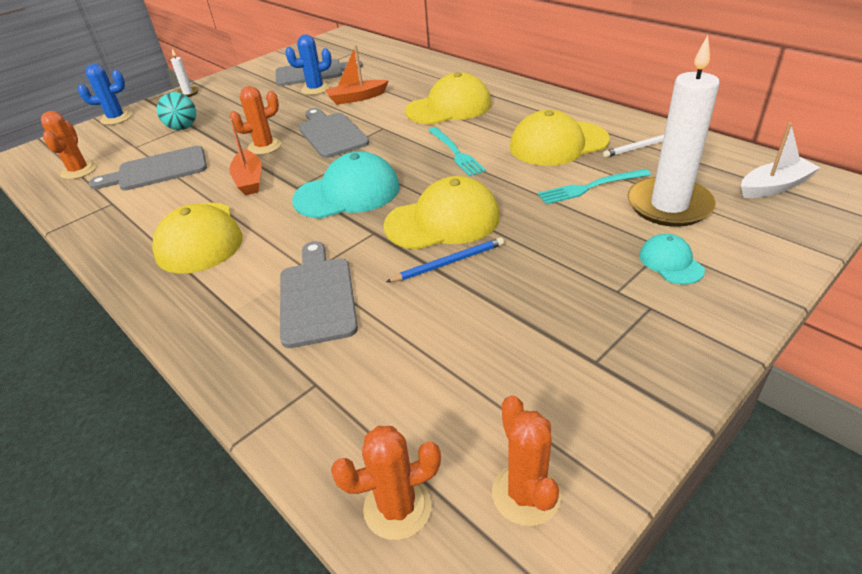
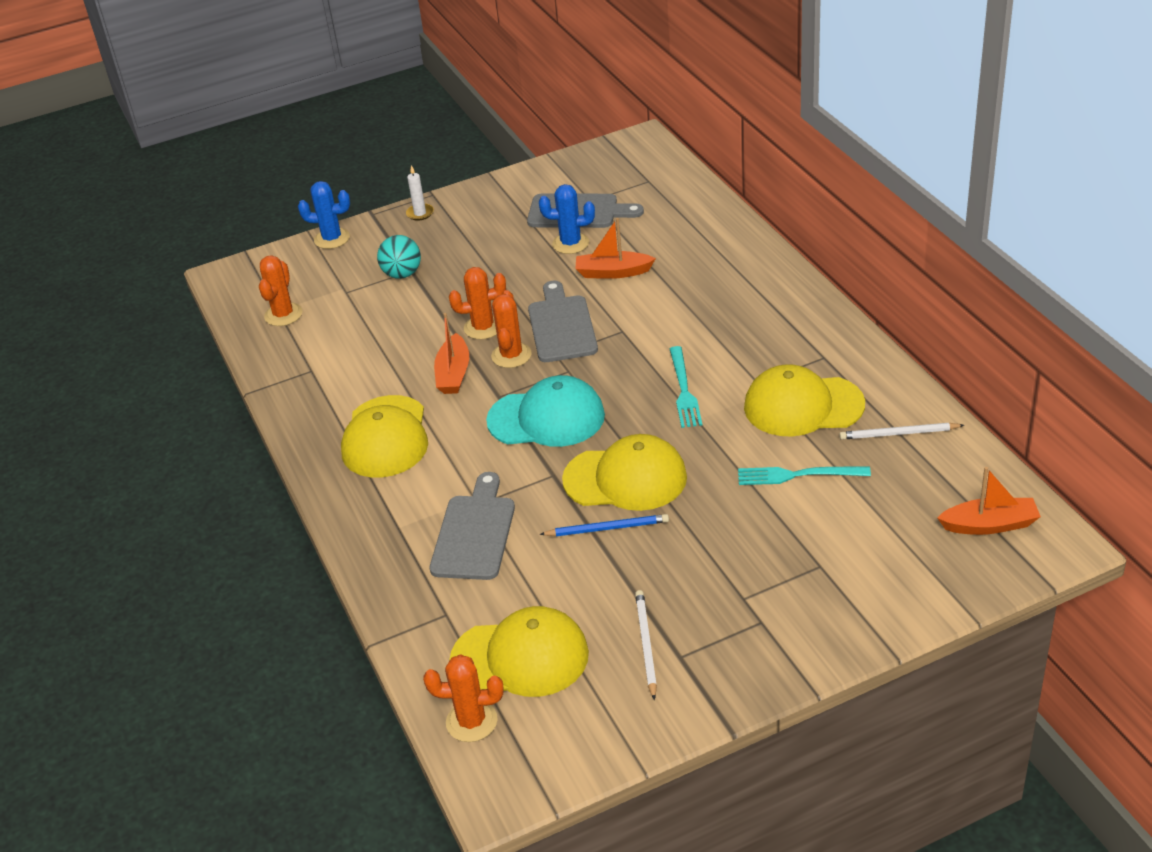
camera: 20 degrees right, 0 degrees up
grey cutting board [89,146,207,190] -> none
yellow cap [405,72,492,124] -> yellow cap moved to [449,606,589,697]
orange cactus [492,395,561,526] -> orange cactus moved to [491,290,532,368]
white candle [628,35,720,227] -> none
turquoise cap [639,234,705,284] -> none
white boat [741,123,821,198] -> orange boat [937,467,1041,535]
none -> white pencil [635,590,657,700]

